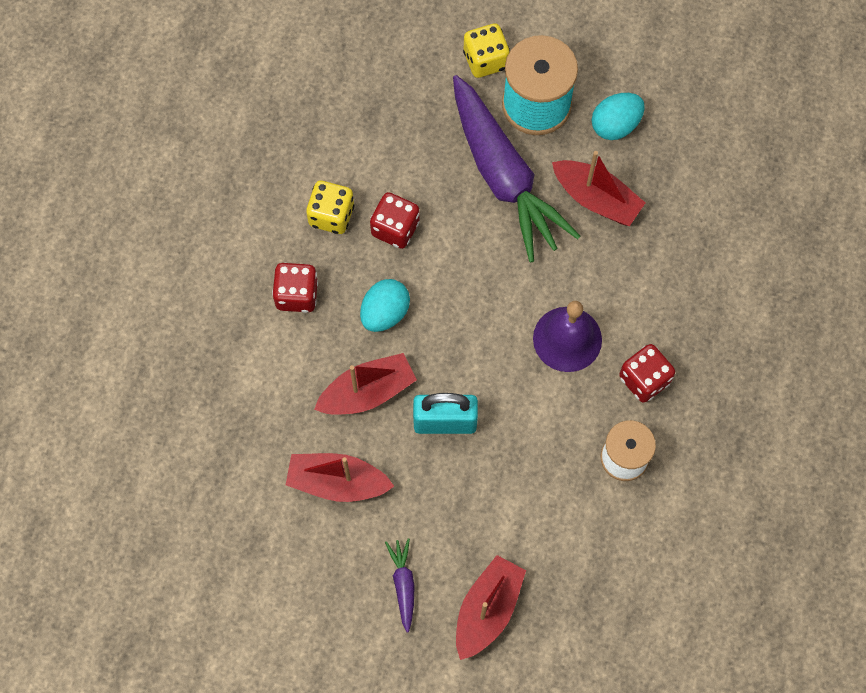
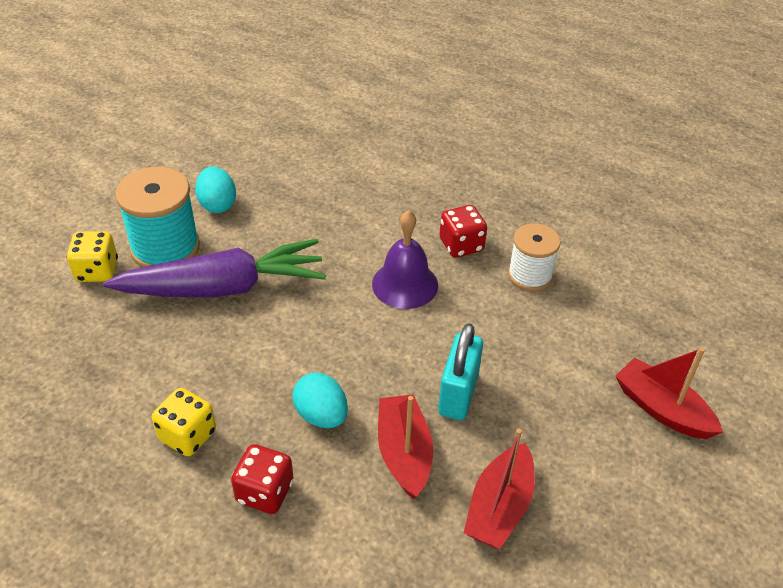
camera: 75 degrees left, 25 degrees down
red dice [370,192,420,249] -> none
purple carrot [385,538,415,632] -> none
red boat [552,151,645,226] -> none

